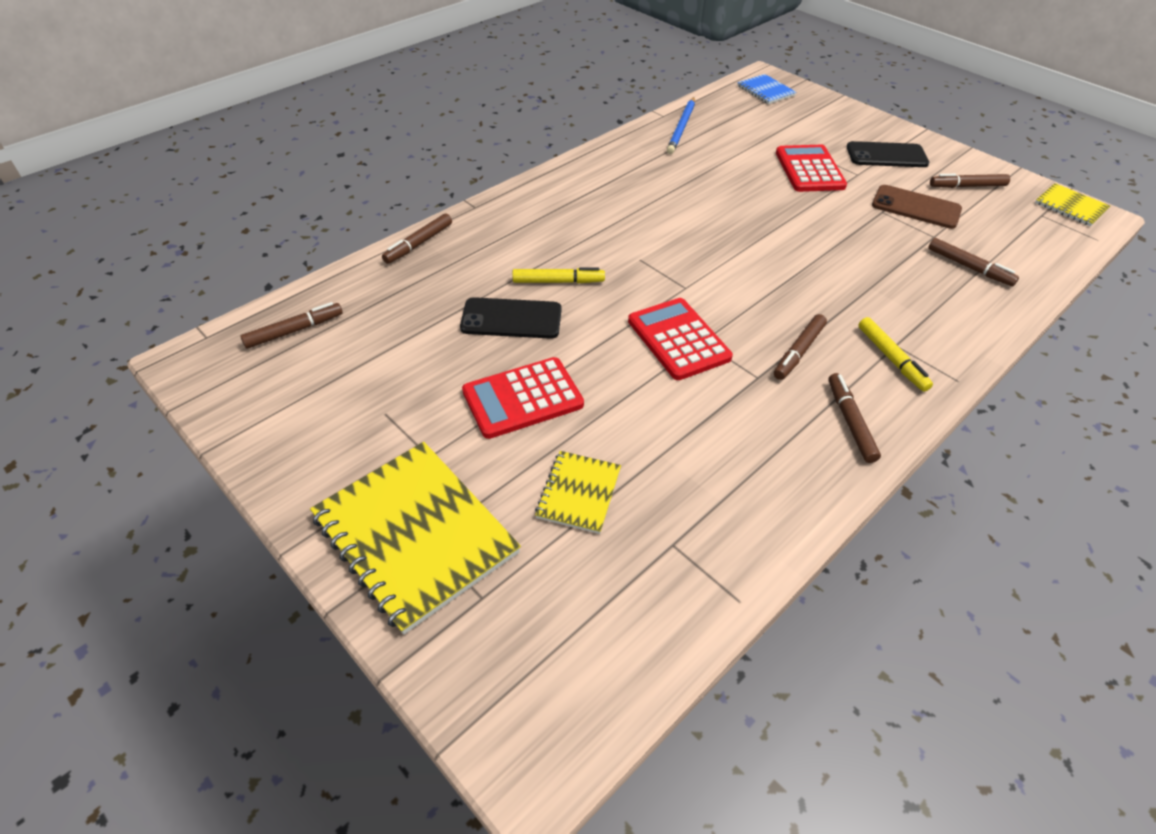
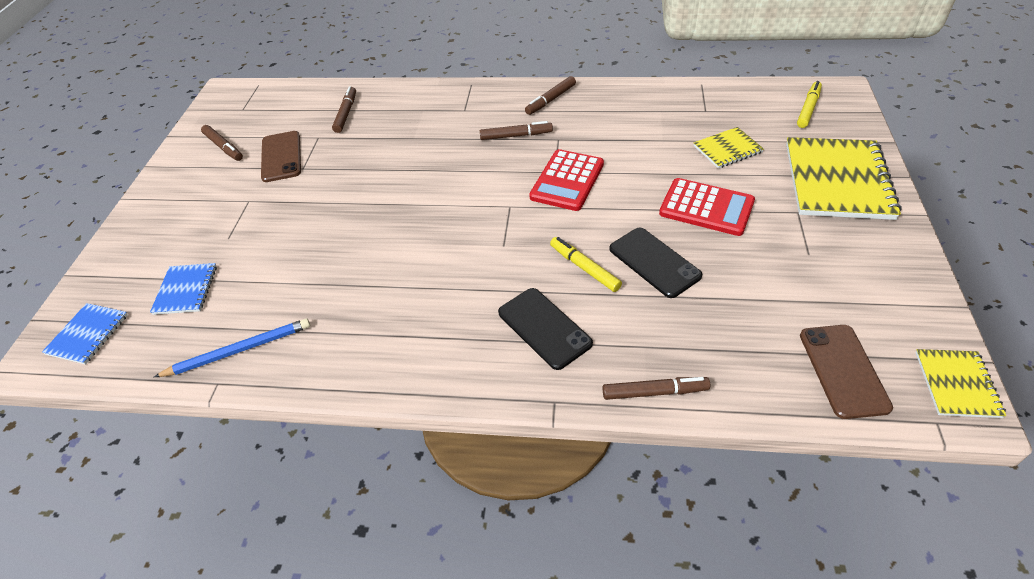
camera: 125 degrees left, 0 degrees up
brown marker [240,302,343,349] -> brown phone [800,325,893,419]
red calculator [776,145,847,192] -> none
black phone [846,141,929,167] -> black phone moved to [498,288,593,370]
yellow marker [858,317,933,392] -> yellow marker moved to [797,81,822,128]
yellow notebook [1035,183,1110,226] -> yellow notebook moved to [915,349,1006,418]
none -> blue notebook [150,263,217,315]

